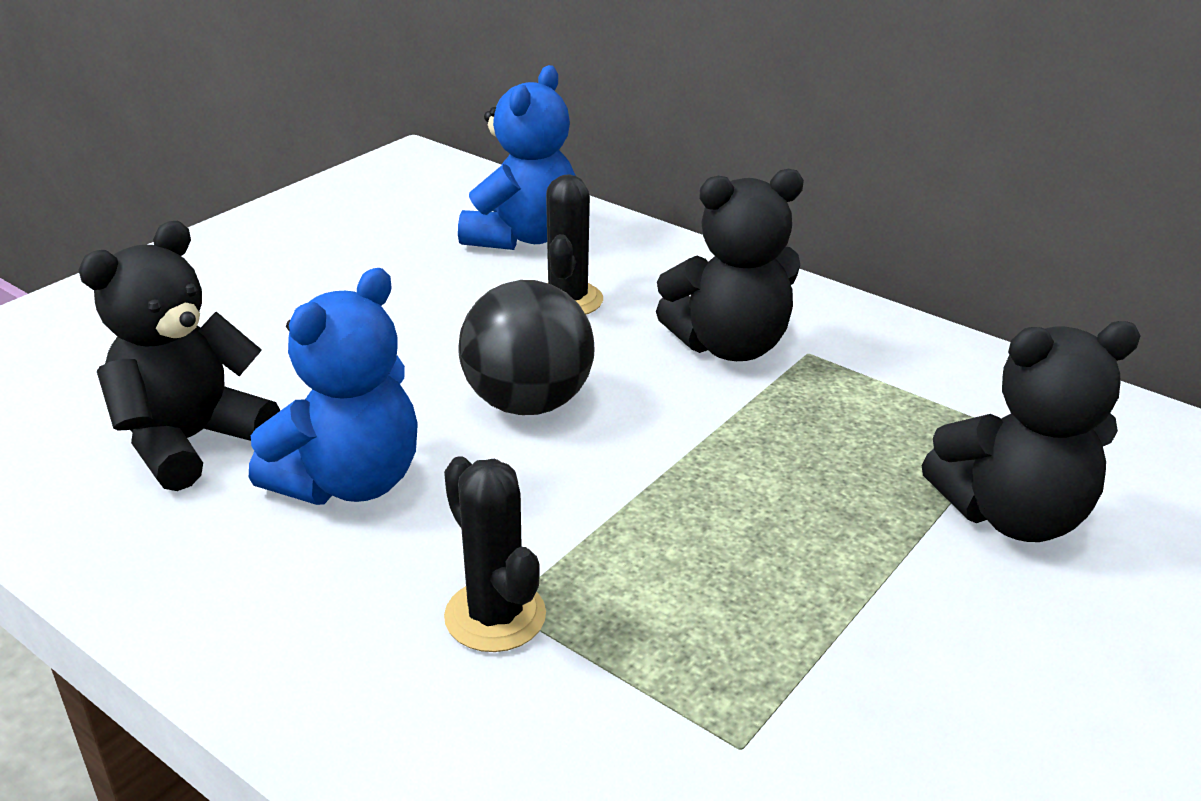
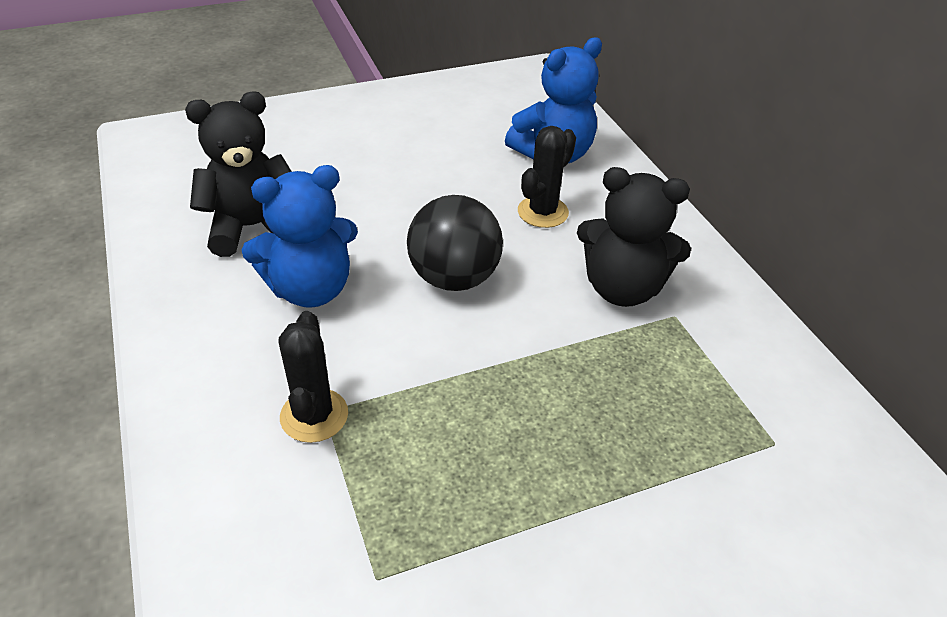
camera: 30 degrees right, 10 degrees up
black teddy bear [922,321,1141,542] -> none

